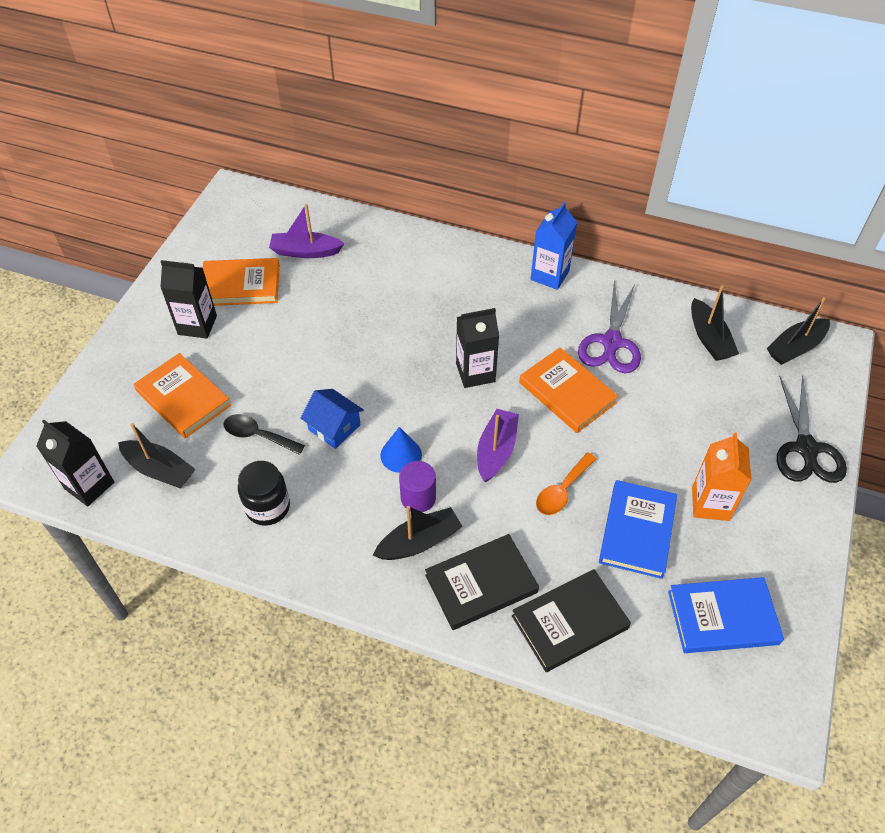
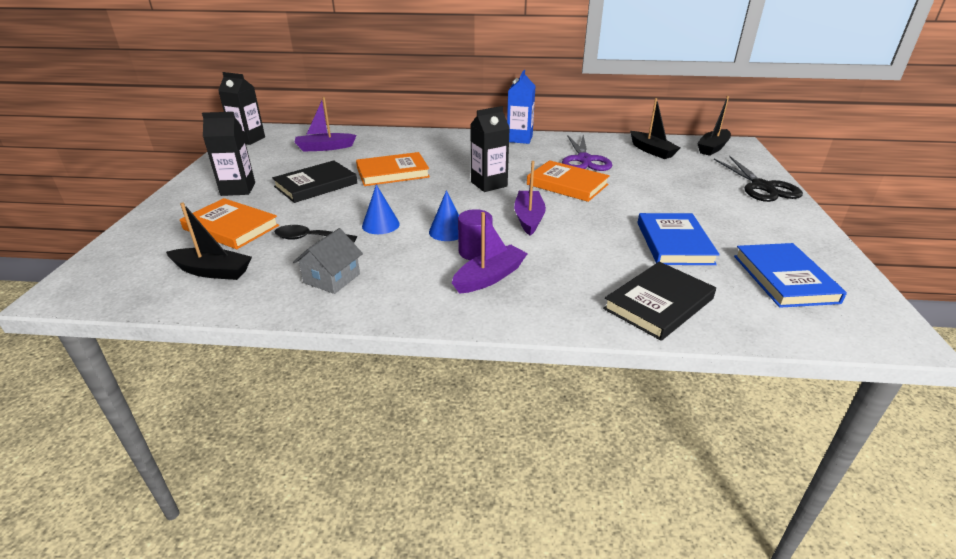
camera: 15 degrees left, 20 degrees down
black carton [36,419,114,507] -> black carton moved to [218,72,265,145]
orange book [203,258,280,306] -> orange book moved to [356,152,430,186]
black jar [238,461,290,526] -> grey house [293,228,363,294]
blue house [301,389,364,449] -> blue cone [362,184,400,234]
black boat [373,506,463,560] -> purple boat [452,212,528,294]
black book [425,534,539,630] -> black book moved to [272,160,357,203]
orange spoon [536,452,597,515] -> none
blue book [668,577,784,653] -> blue book turned 75 degrees counterclockwise [734,243,847,308]
orange carton [692,432,751,521] -> none

